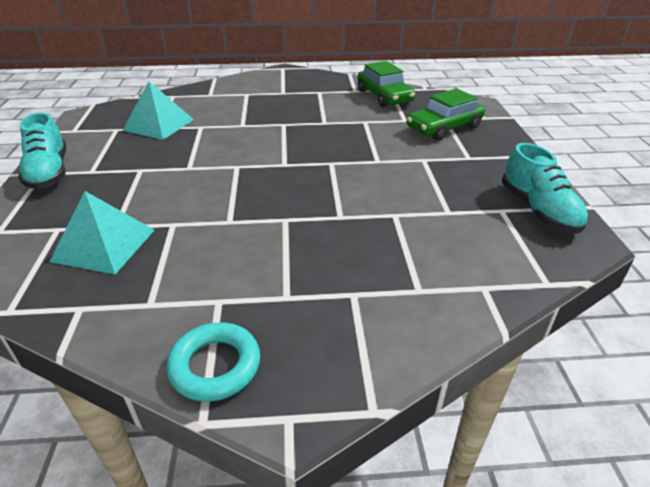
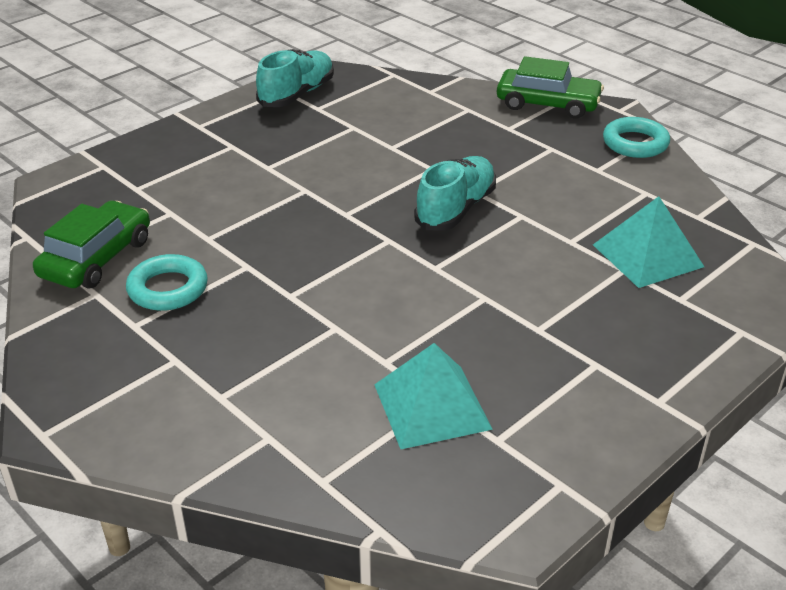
camera: 130 degrees left, 0 degrees up
turquoise shoe [18,113,66,189] -> turquoise shoe moved to [414,156,496,231]
green car [407,88,485,141] -> green car moved to [497,56,604,119]
none -> turquoise ring [126,254,208,311]

